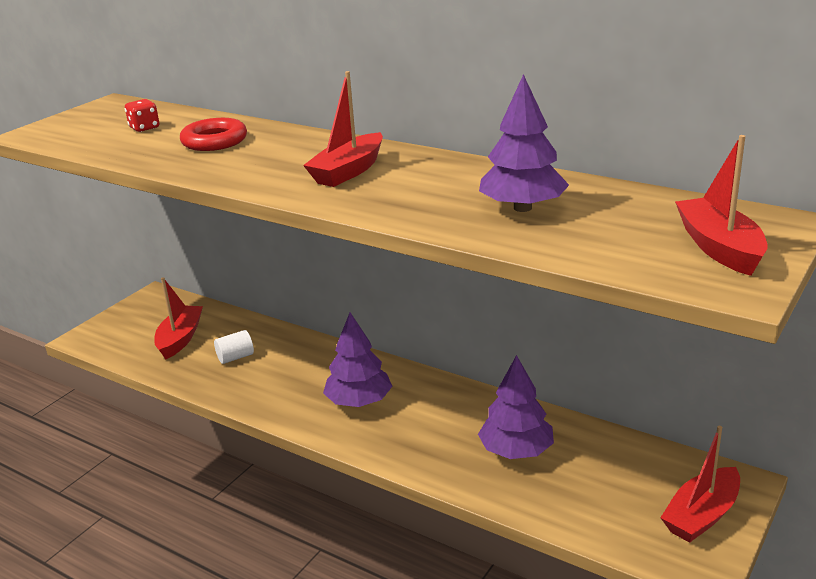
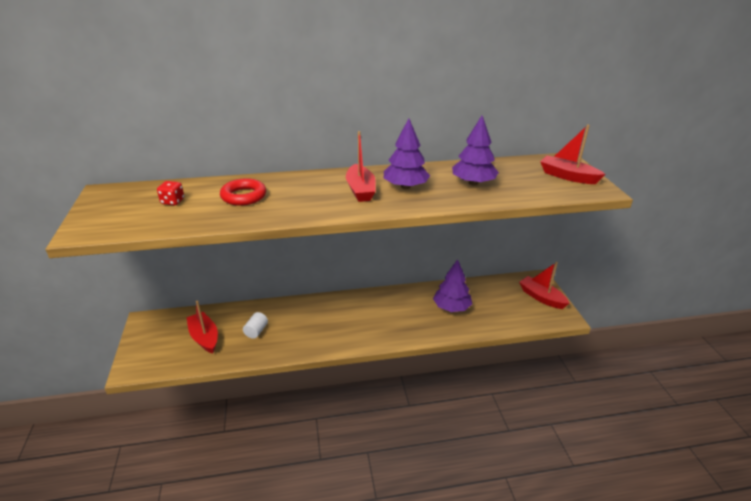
camera: 45 degrees left, 5 degrees up
purple tree [323,312,392,407] -> purple tree moved to [384,118,430,189]
red boat [660,426,740,543] -> red boat turned 135 degrees clockwise [519,262,570,309]

